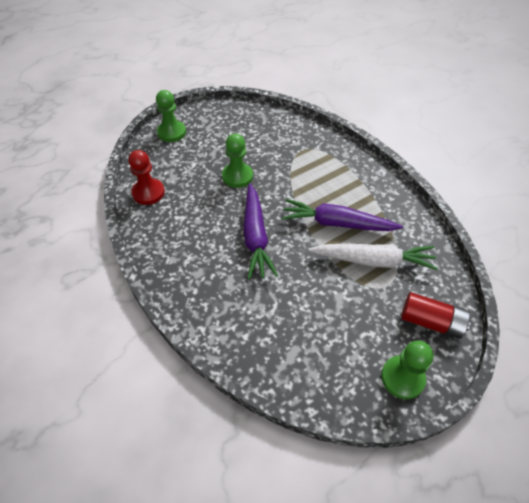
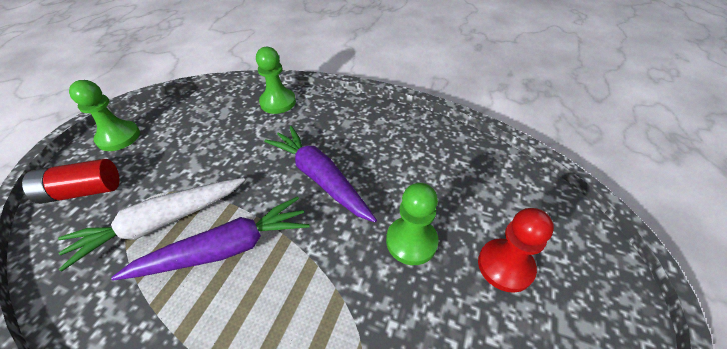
camera: 145 degrees right, 5 degrees down
red pawn [128,150,165,205] -> red pawn moved to [478,208,554,293]
green pawn [156,90,186,142] -> green pawn moved to [256,47,296,114]

